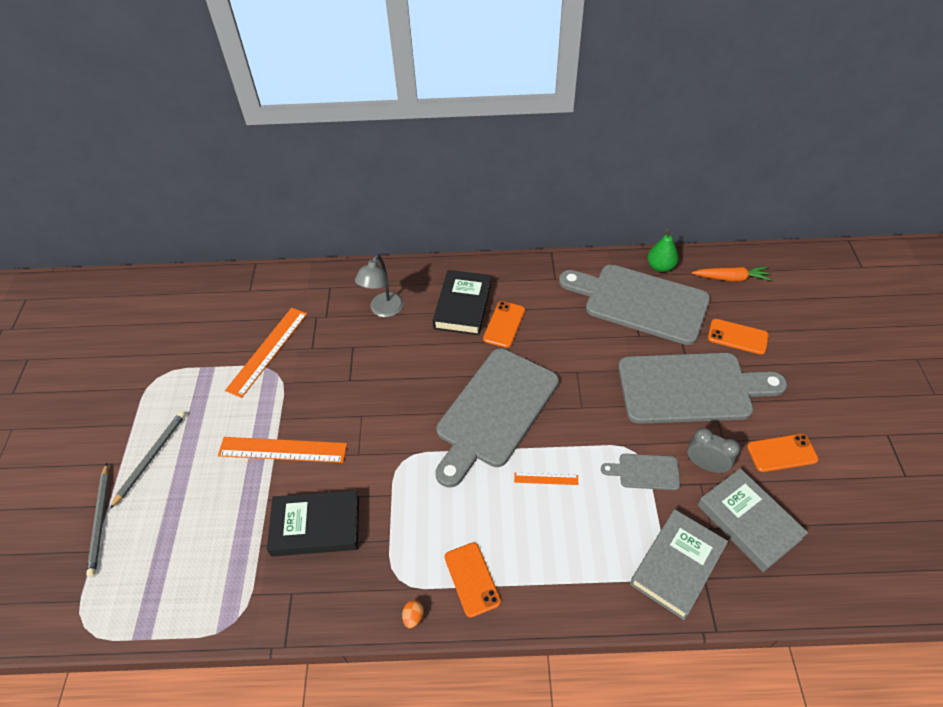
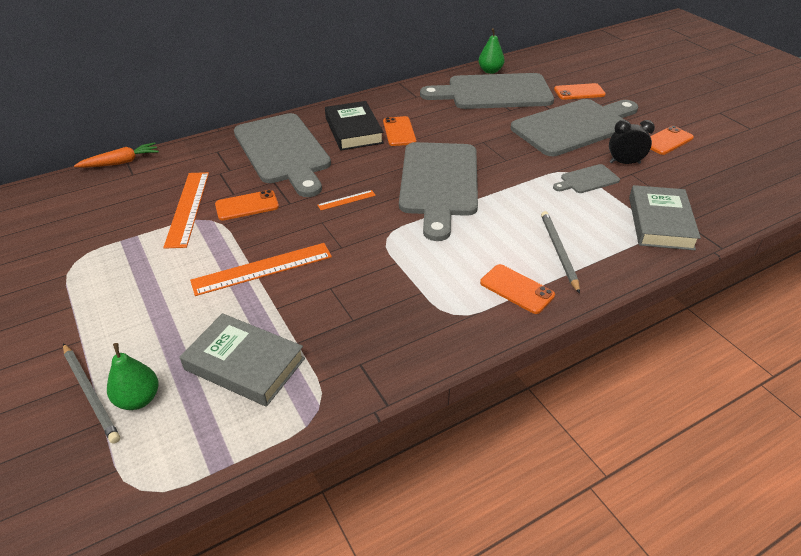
camera: 30 degrees left, 10 degrees down
grey pencil [110,411,186,509] -> grey pencil moved to [541,211,580,294]
black book [267,490,359,557] -> none
grey lamp [355,255,403,317] -> grey cutting board [234,113,331,197]
orange egg [402,600,424,628] -> none
orange ruler [514,473,578,485] -> orange ruler moved to [317,190,376,210]
grey clock [687,428,740,473] -> black clock [609,120,655,164]
orange carrot [692,267,771,282] -> orange carrot moved to [74,142,159,168]
grey book [698,468,808,572] -> grey book moved to [180,313,305,407]
none -> green pear [107,343,158,410]
none -> orange phone [215,190,279,221]

